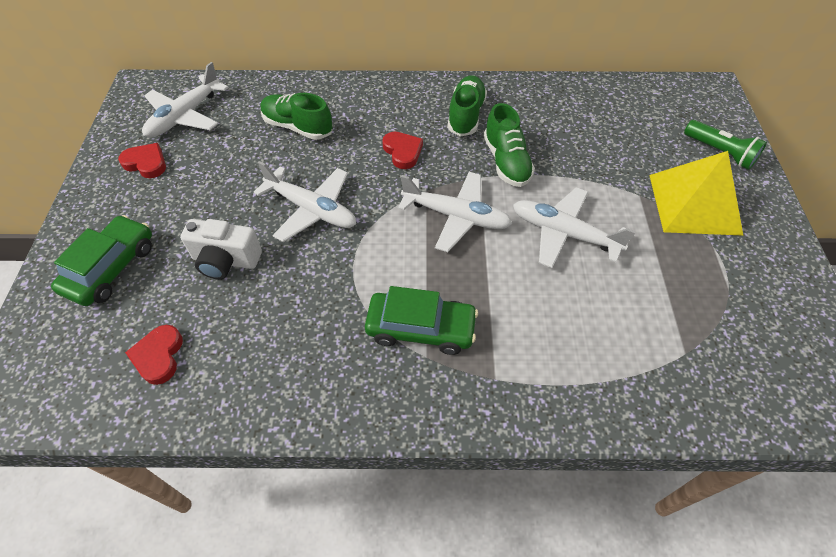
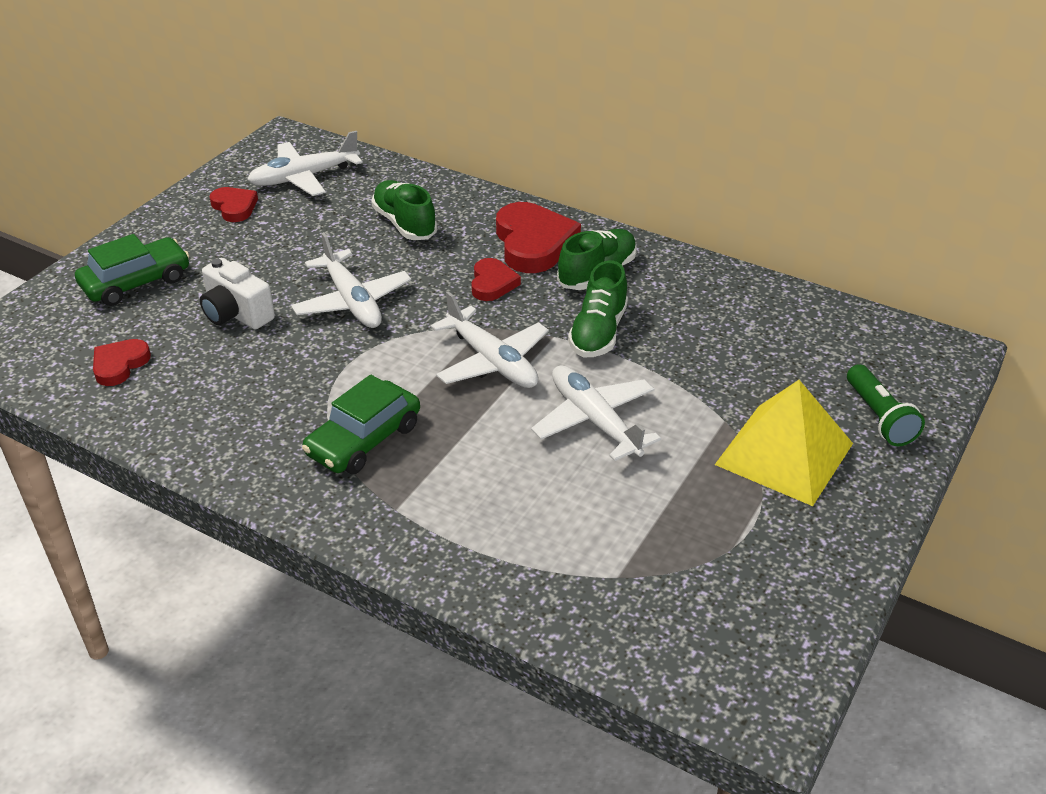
camera: 30 degrees right, 15 degrees down
green car [365,286,478,355] -> green car turned 90 degrees clockwise [302,375,420,474]
none -> red heart [496,202,581,273]

